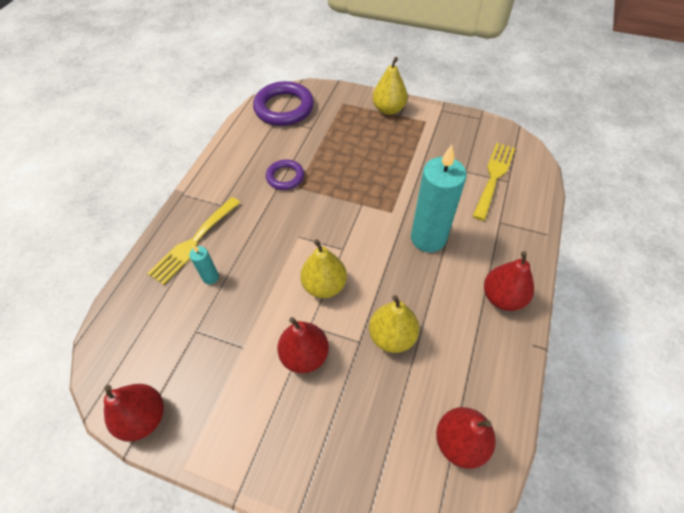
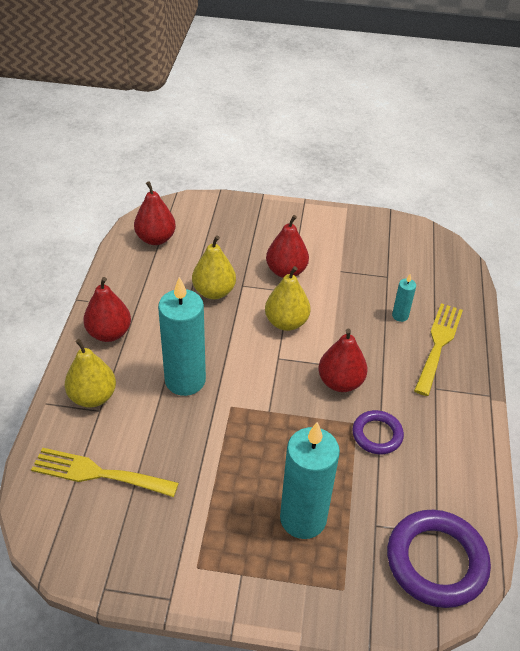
camera: 165 degrees right, 10 degrees down
red pear [104,384,164,442] -> red pear moved to [318,329,368,392]
yellow pear [372,57,408,115] -> yellow pear moved to [65,339,116,407]
yellow fork [473,143,515,221] -> yellow fork turned 90 degrees clockwise [31,447,179,497]
none -> turquoise candle [280,422,340,539]

